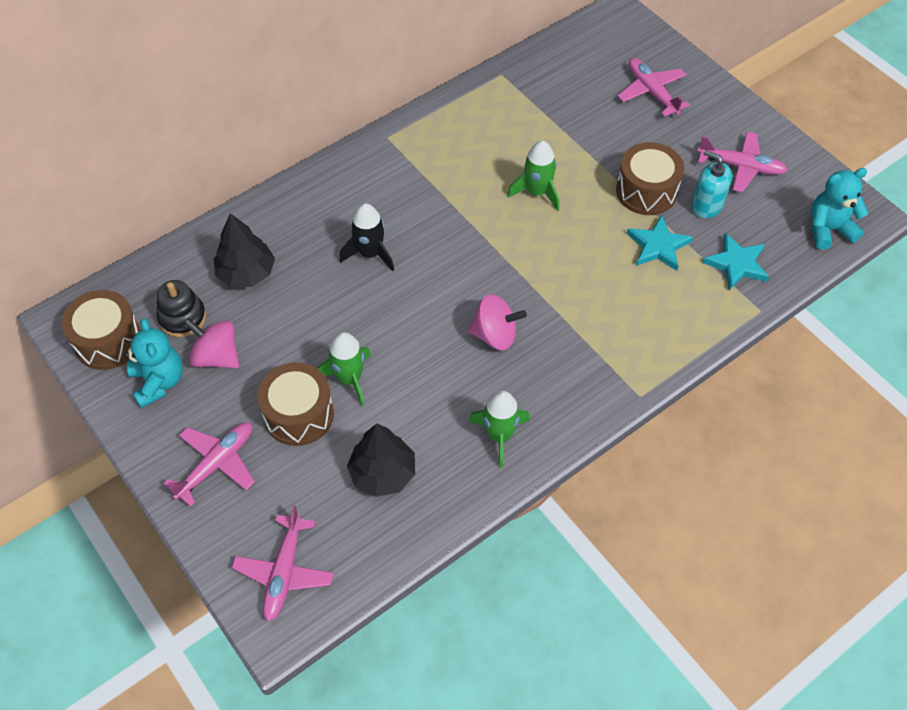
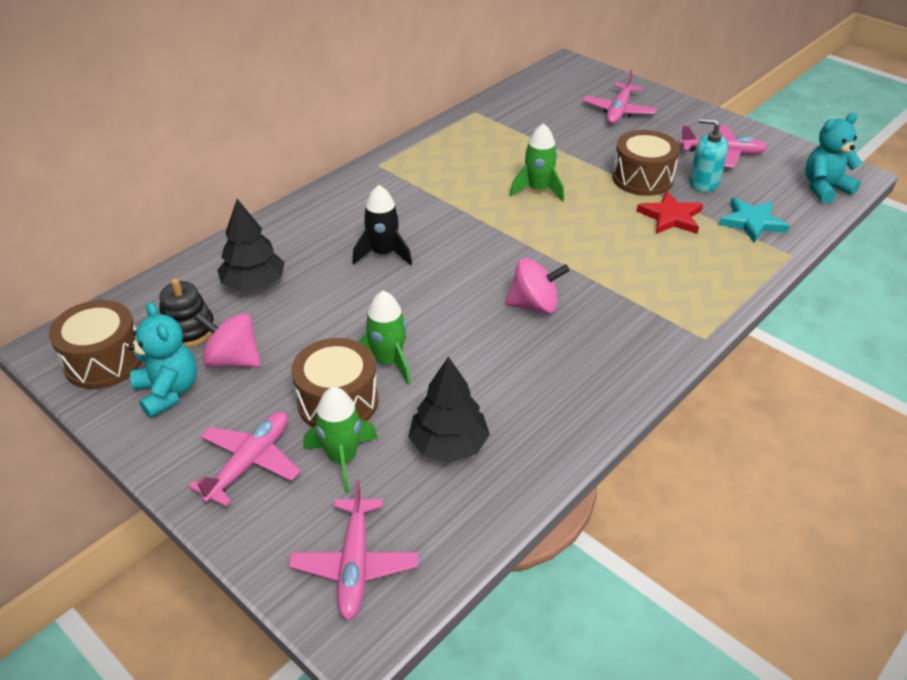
camera: 10 degrees left, 15 degrees down
green rocket [468,391,530,468] -> green rocket moved to [304,387,378,493]
pink plane [618,58,690,117] -> pink plane turned 120 degrees counterclockwise [583,70,657,124]
turquoise star [627,215,693,271] -> red star [637,191,703,234]

